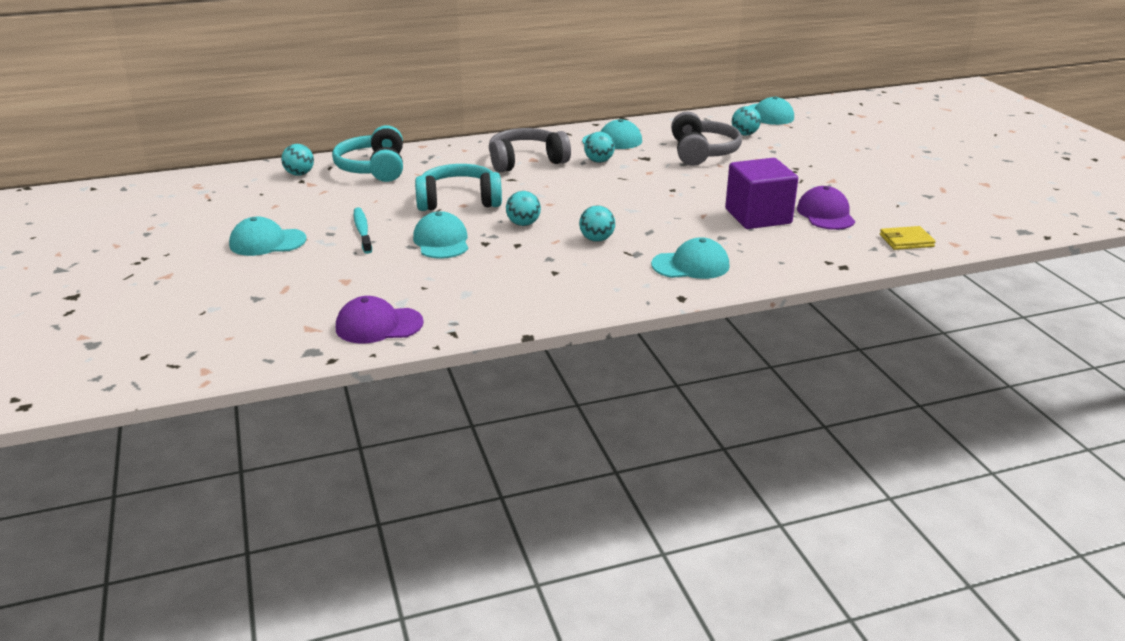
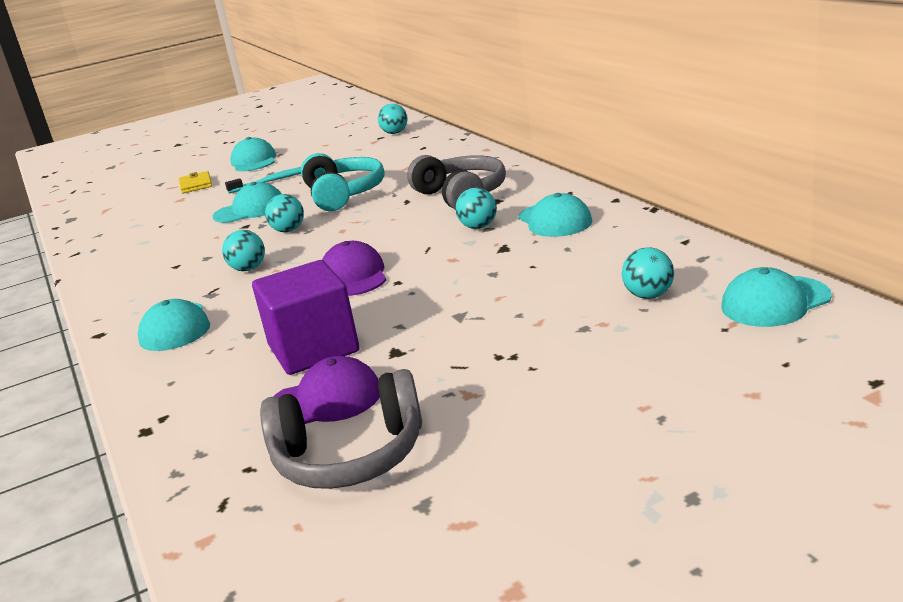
camera: 85 degrees right, 5 degrees down
turquoise headphones [332,125,403,182] -> none
purple cap [336,296,424,343] -> purple cap moved to [322,241,386,296]
grey headphones [671,112,742,166] -> grey headphones moved to [260,369,422,489]
yellow wallet [880,226,936,250] -> yellow wallet moved to [179,171,212,194]

